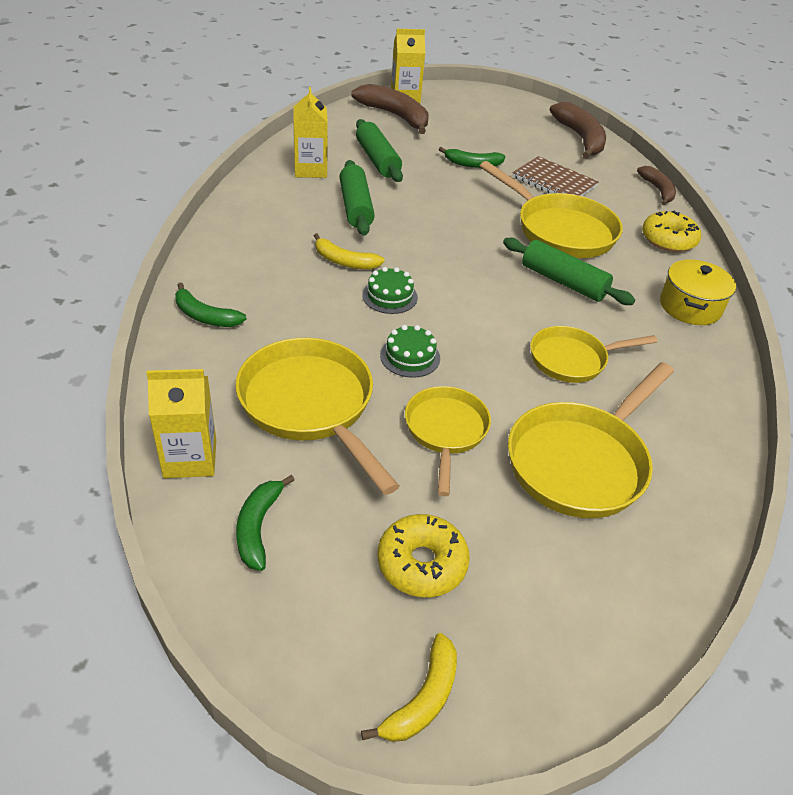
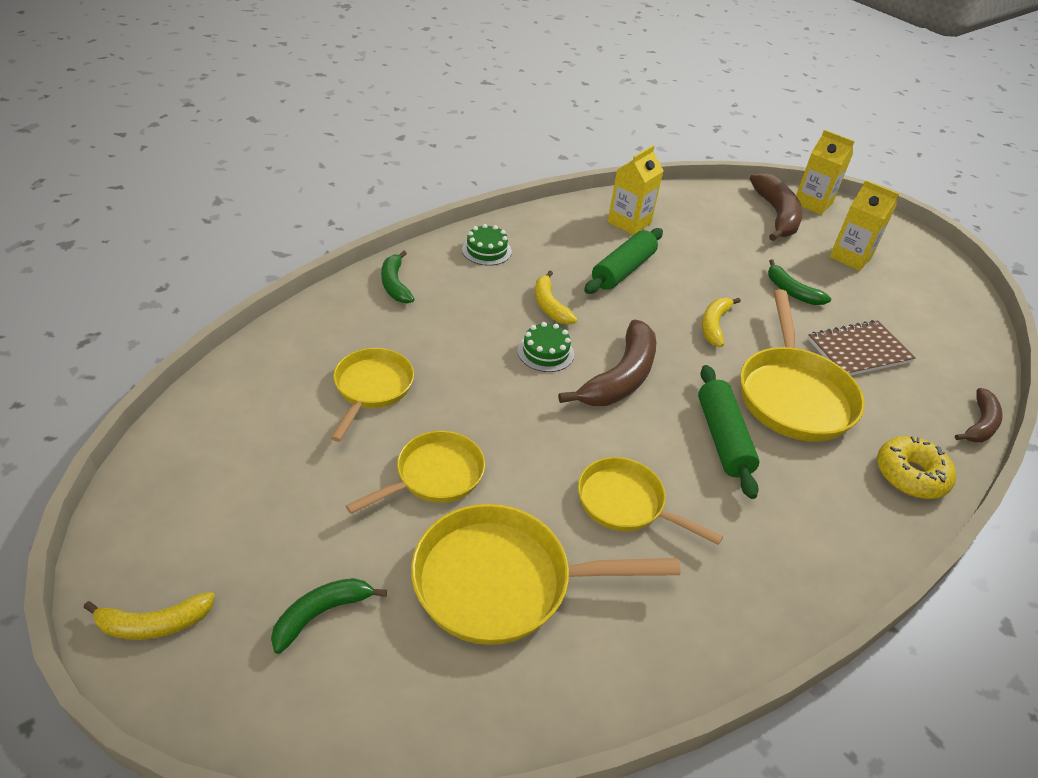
camera: 45 degrees right, 0 degrees up
yellow carton [146,369,216,478] -> yellow carton moved to [829,180,899,271]
yellow pan [236,338,399,495] -> yellow pan [331,348,414,442], size x0.63
green banana [236,475,294,571] -> green banana moved to [271,578,387,654]
green rolling pin [356,119,403,182] -> none
yellow donut [378,514,470,597] -> none
green cake [380,325,440,378] -> green cake moved to [462,224,512,266]
brown notebook [512,156,599,196] -> brown notebook turned 75 degrees clockwise [807,320,915,375]
brown banana [550,102,606,159] -> brown banana moved to [558,320,656,406]
yellow pot [660,259,736,325] -> none
none -> yellow banana [702,298,741,347]

